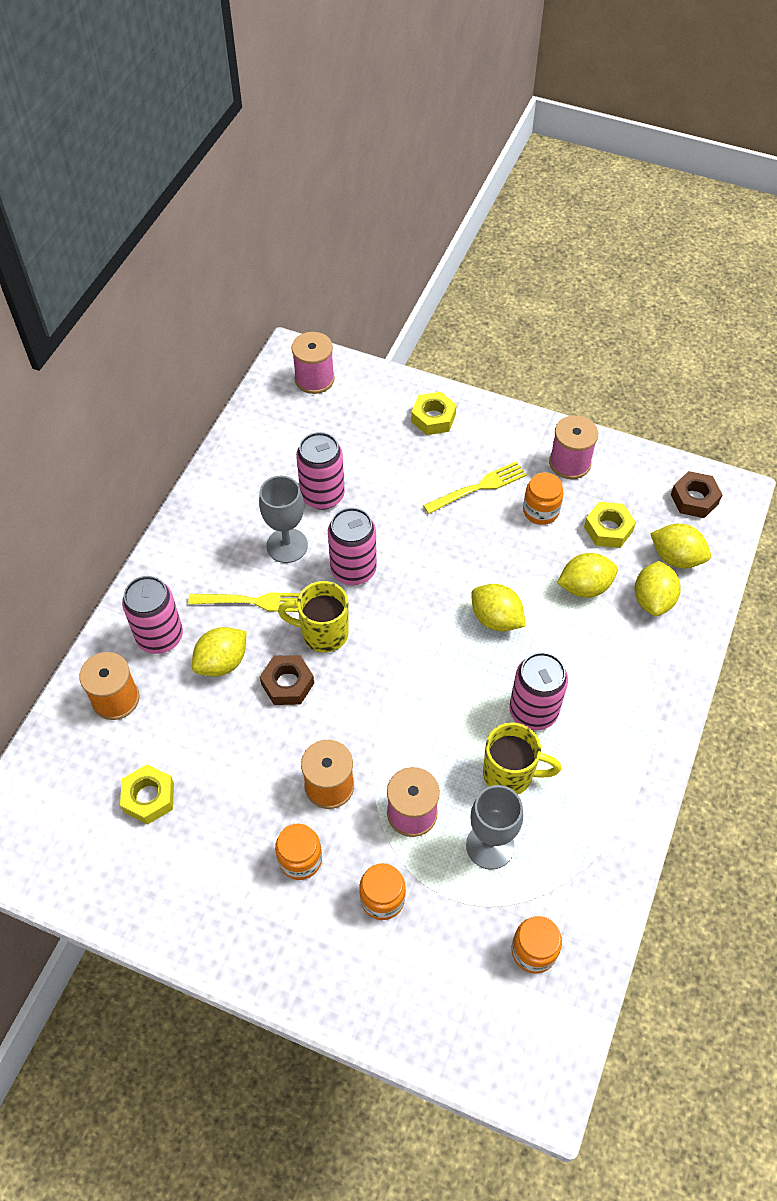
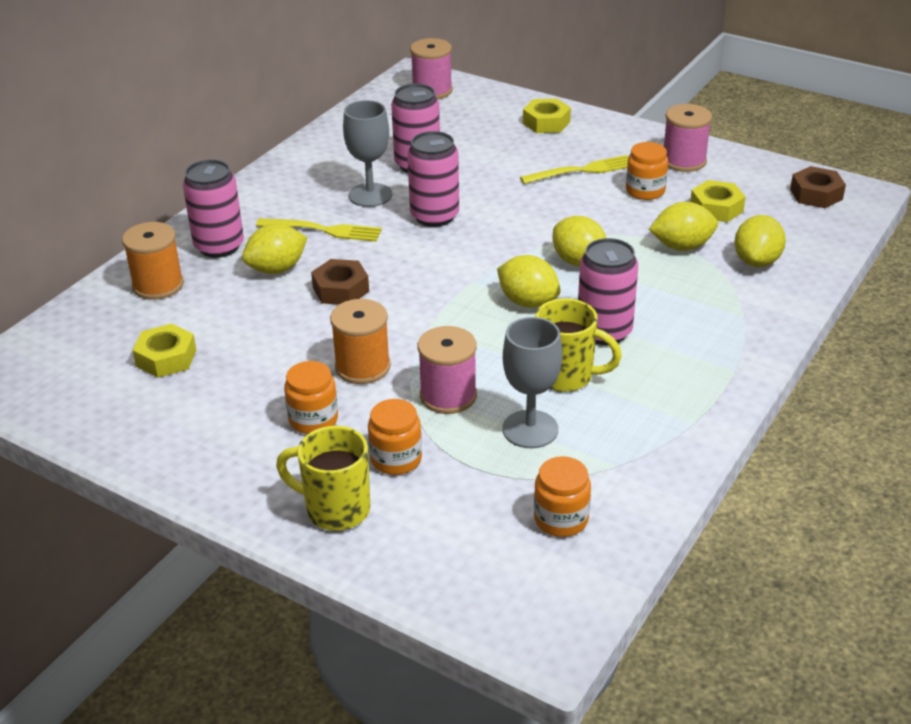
camera: 10 degrees right, 20 degrees down
yellow mug [278,581,349,653] -> yellow mug moved to [276,426,370,531]
yellow lemon [650,524,711,568] -> yellow lemon moved to [497,255,560,308]

